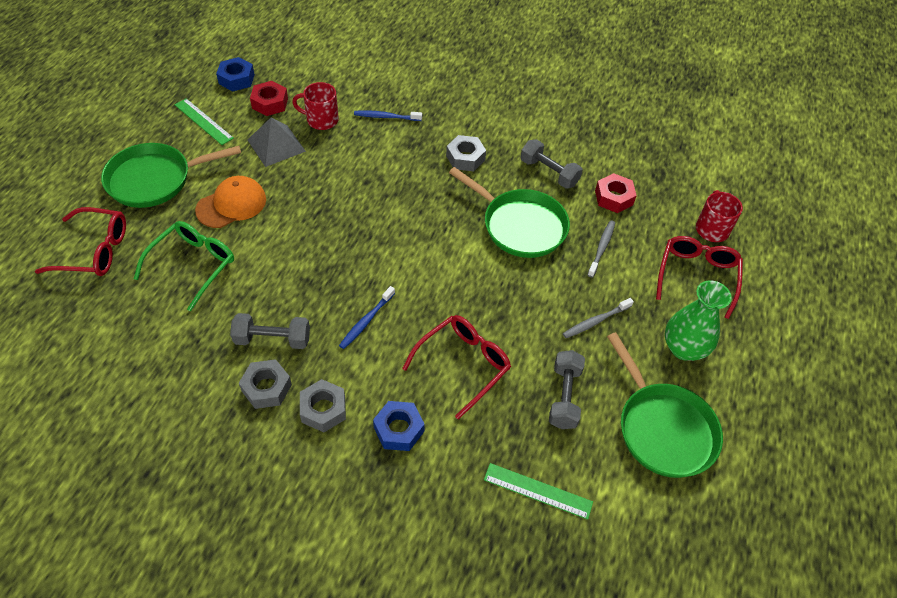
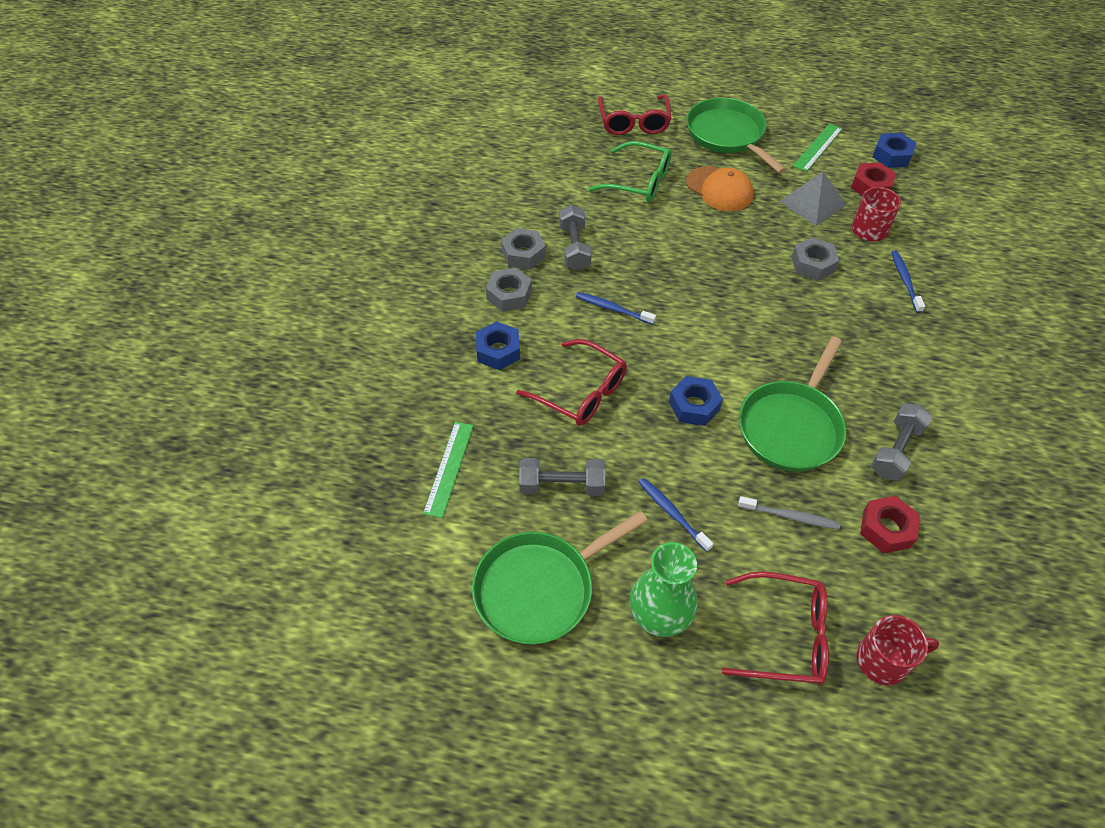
camera: 85 degrees right, 0 degrees up
grey nut [446,135,486,171] -> grey nut moved to [792,237,839,281]
grey toothbrush [563,298,634,338] -> blue toothbrush [639,478,713,552]
none -> blue nut [669,376,723,426]

